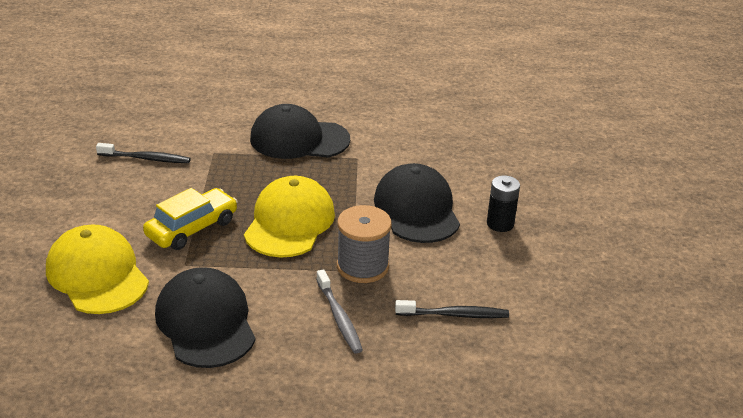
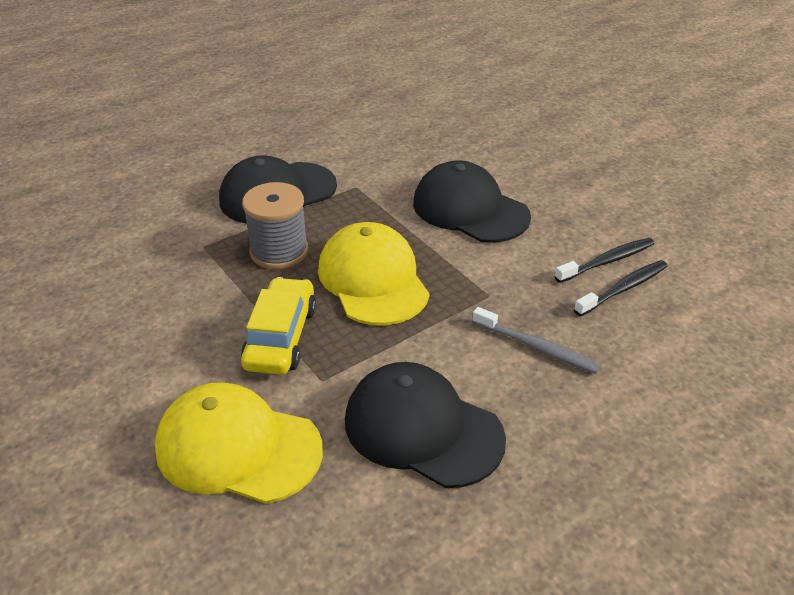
camera: 35 degrees left, 5 degrees up
black toothbrush [96,143,191,163] -> black toothbrush moved to [554,238,655,283]
grey spool [337,205,392,283] -> grey spool moved to [242,182,308,269]
black battery [487,176,520,232] -> none

